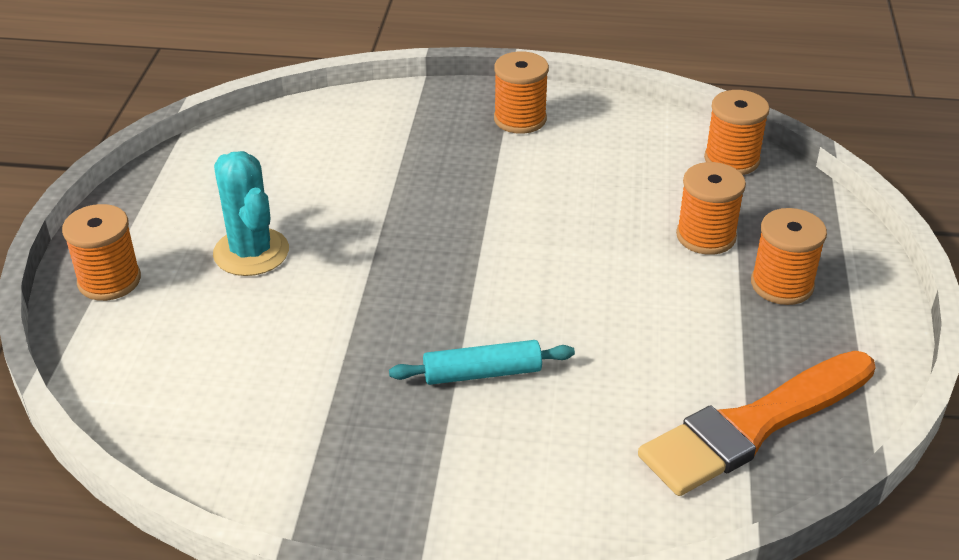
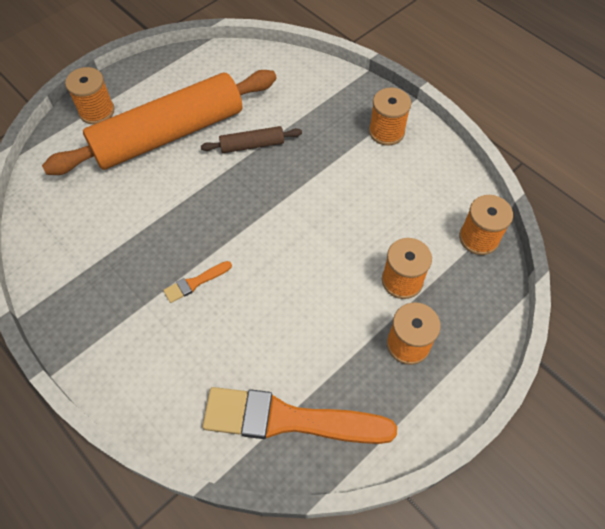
camera: 40 degrees right, 20 degrees up
turquoise cactus [213,151,289,276] -> orange rolling pin [42,70,277,175]
turquoise rolling pin [389,340,575,385] -> orange brush [163,261,232,303]
none -> brown rolling pin [201,126,302,153]

